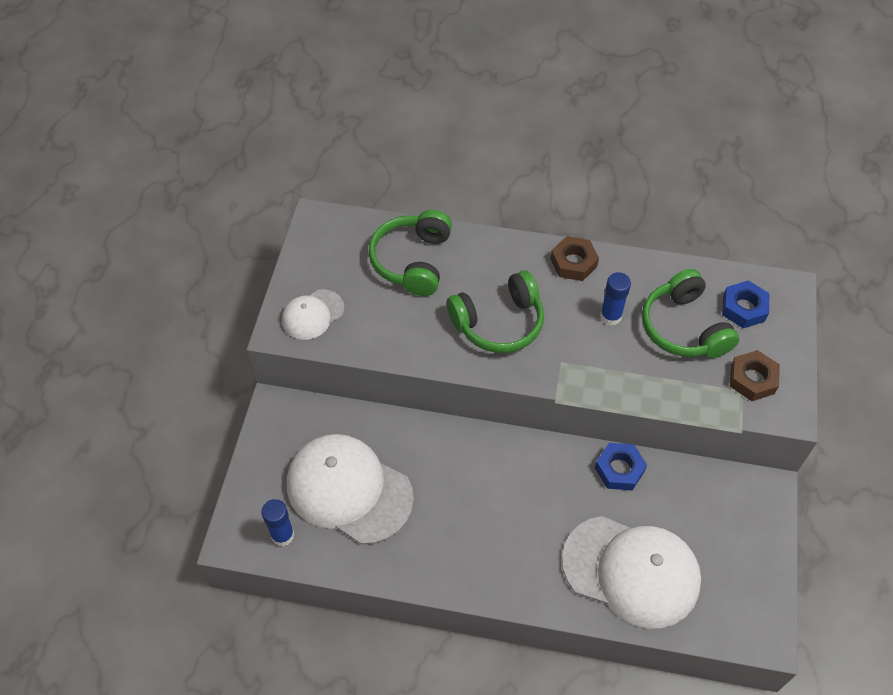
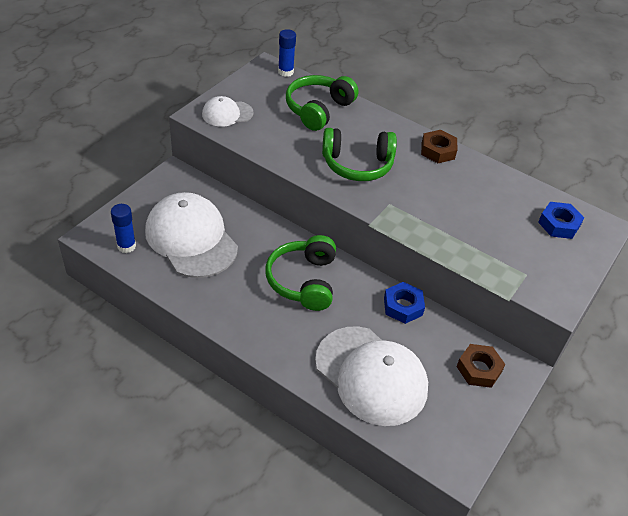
camera: 20 degrees right, 10 degrees down
blue glue stick [600,272,631,325] -> blue glue stick moved to [278,29,296,77]
green headphones [642,269,739,358] -> green headphones moved to [265,235,336,311]
brown nut [730,350,780,401] -> brown nut moved to [456,344,506,388]

